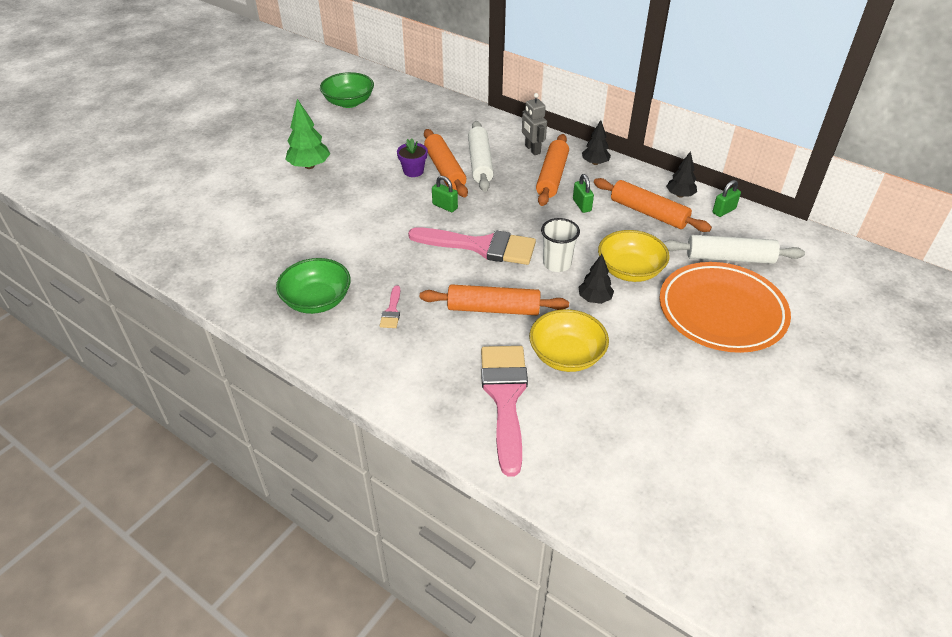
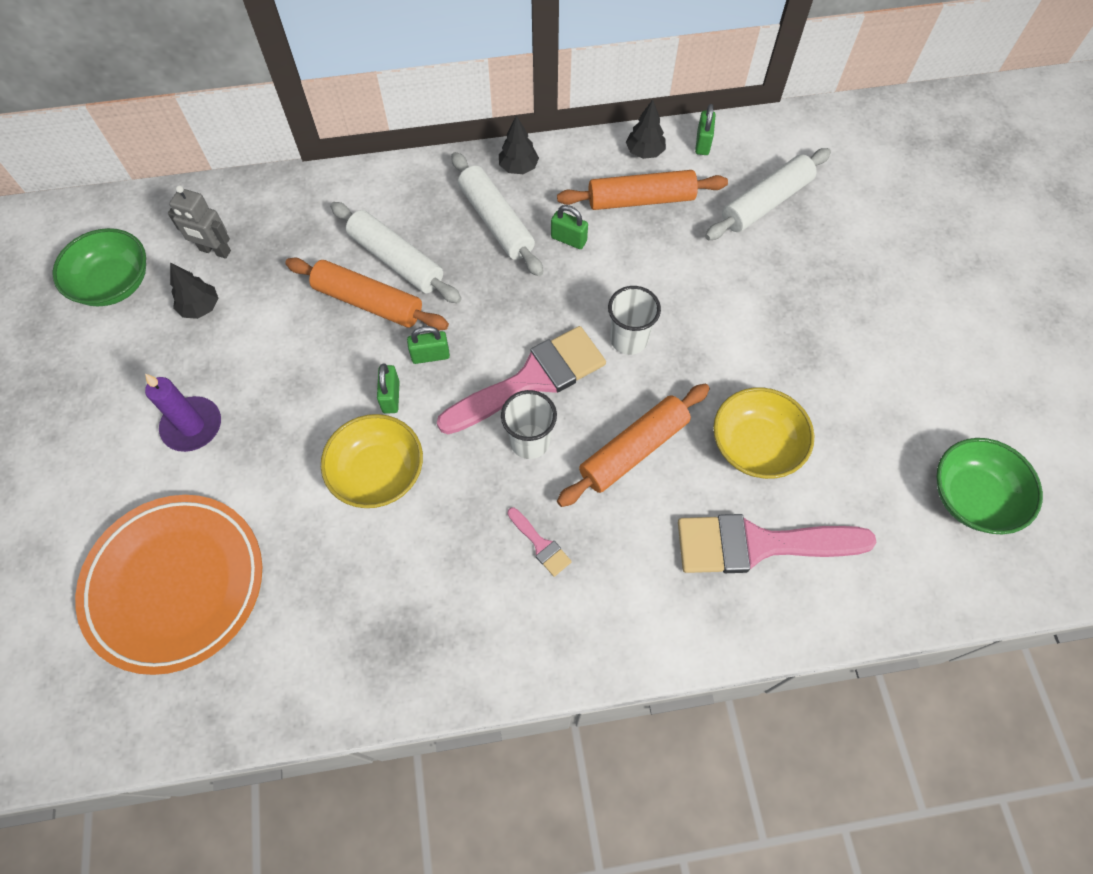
camera: 45 degrees left, 20 degrees up
green bowl [276,258,351,314] -> green bowl moved to [936,438,1043,534]
green tree [285,99,330,169] -> purple candle [145,374,221,452]
purple flower pot [397,139,428,177] -> none
pink brush [481,346,528,477] -> pink brush turned 45 degrees counterclockwise [678,514,877,573]
grey robot [522,93,547,155] -> grey robot moved to [168,185,231,259]
orange rolling pin [536,134,569,206] -> white rolling pin [451,152,543,276]
black tree [578,254,614,304] -> black tree moved to [170,263,219,319]
yellow bowl [598,230,670,282] -> yellow bowl moved to [321,414,423,508]
orange plate [659,262,791,353] -> orange plate moved to [75,495,262,675]
none -> green padlock [377,363,400,414]
none -> white cup [501,390,557,459]

